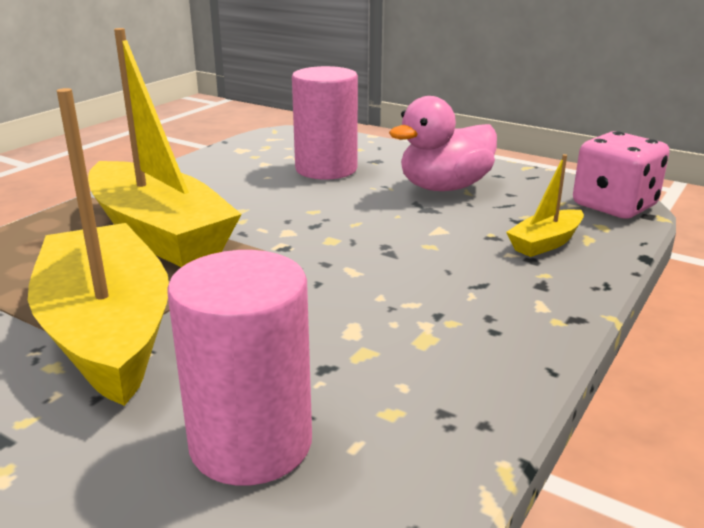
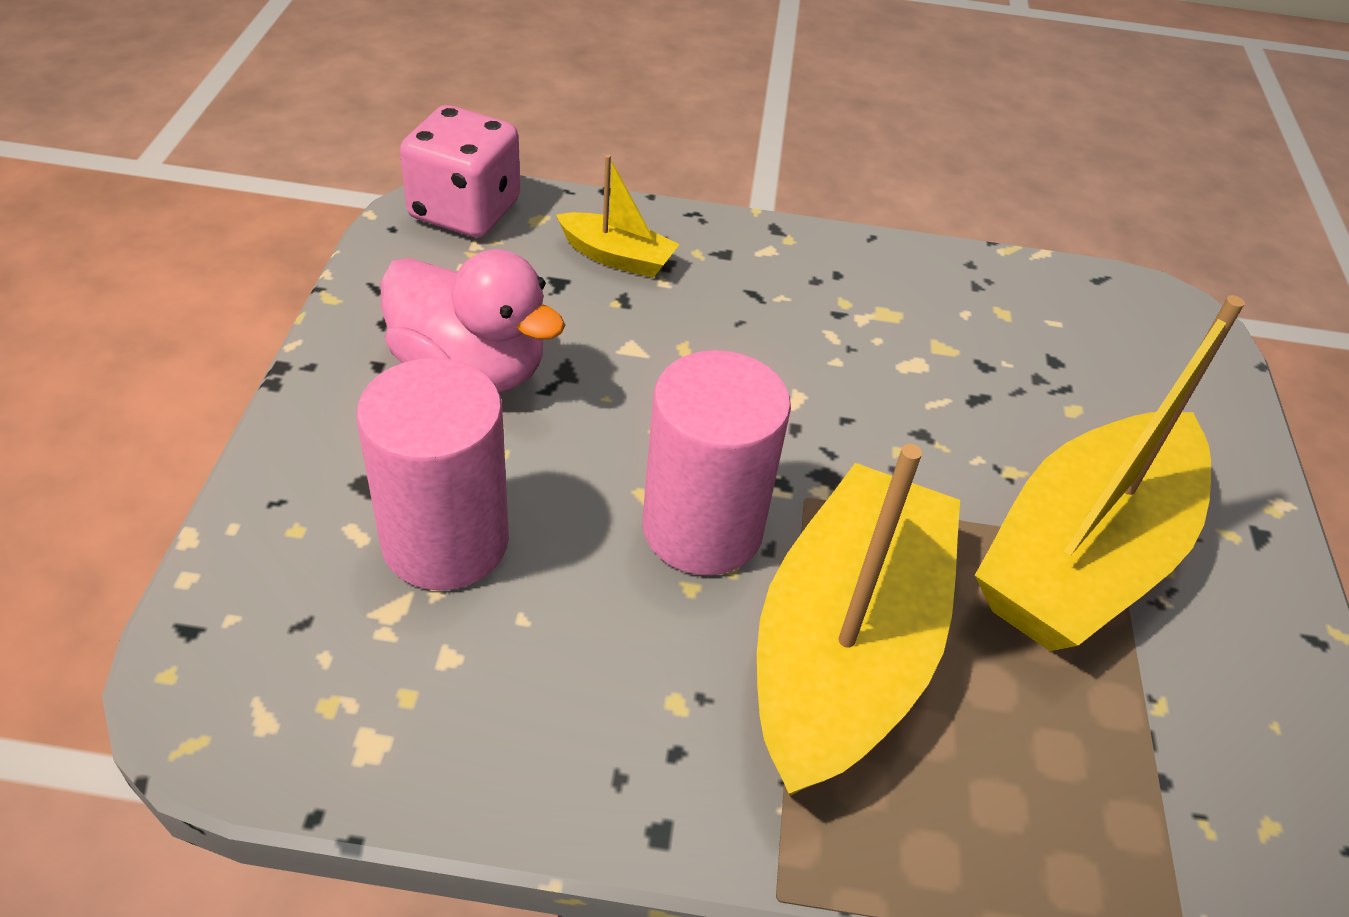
camera: 120 degrees left, 20 degrees up
pink cylinder [167,250,312,486] -> pink cylinder moved to [642,350,791,575]

